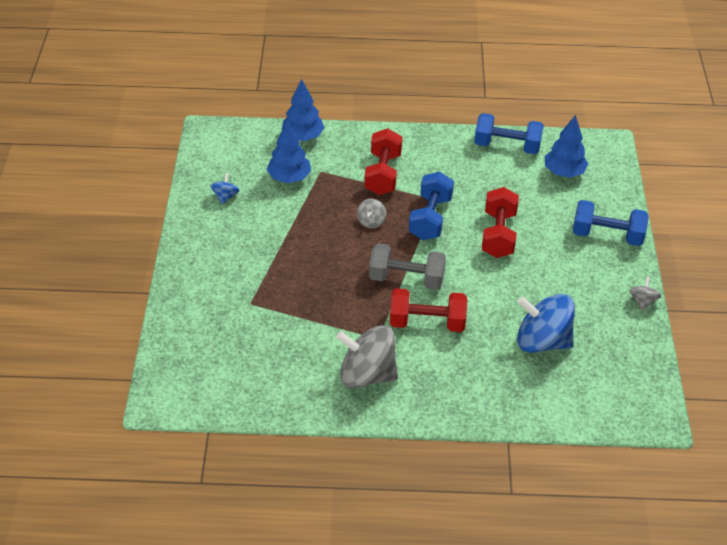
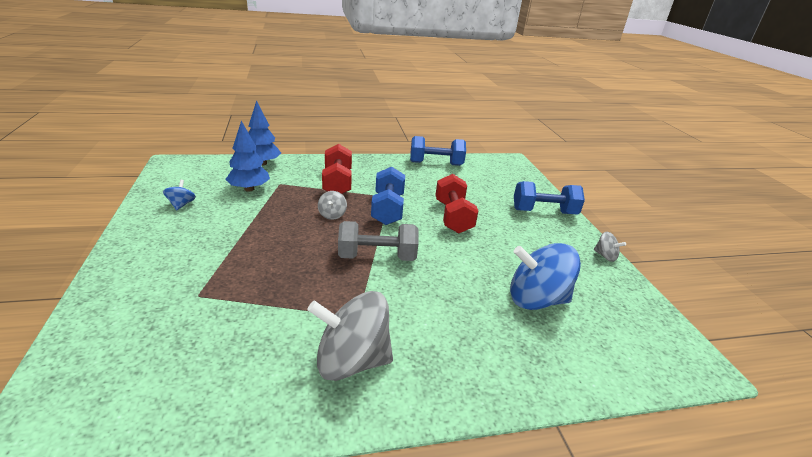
camera: 15 degrees left, 15 degrees down
red dumbbell [390,288,467,332] -> none
blue tree [545,115,588,178] -> none
grey spinning top [629,277,661,311] -> grey spinning top turned 135 degrees clockwise [594,232,626,262]

